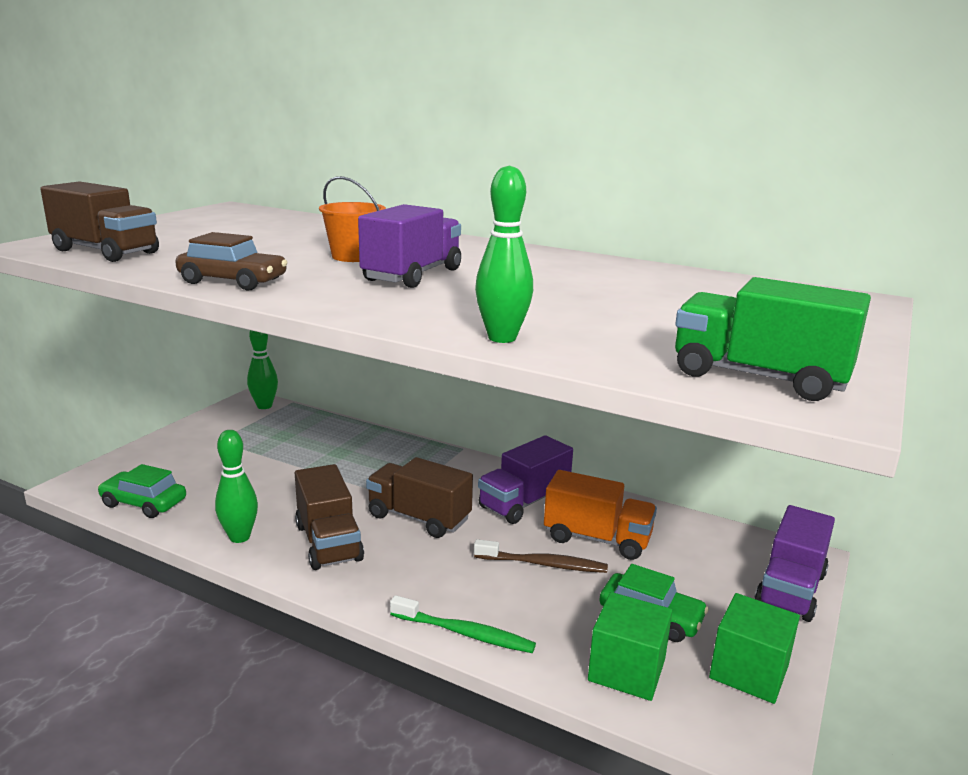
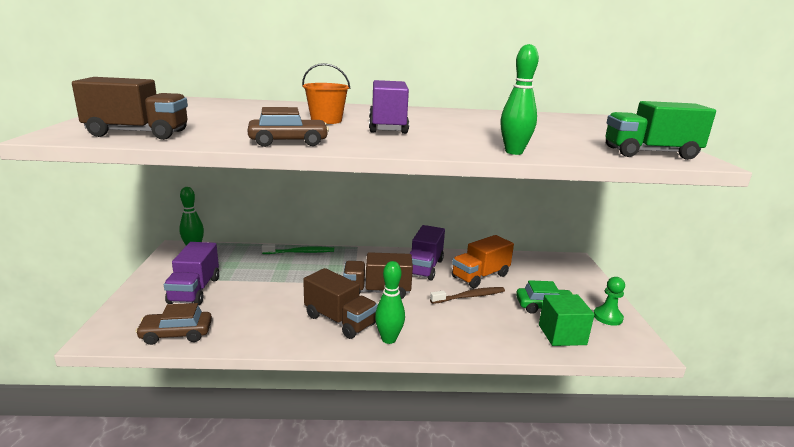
camera: 30 degrees left, 0 degrees up
green car [98,464,186,518] -> brown car [135,303,212,345]
green bowling pin [215,430,258,543] -> green bowling pin moved to [375,261,405,344]
green toothbrush [390,595,536,653] -> green toothbrush moved to [262,244,334,254]
orange truck [544,470,657,560] -> orange truck turned 150 degrees clockwise [452,235,514,288]
green cube [709,593,800,704] -> green pawn [594,277,625,326]
purple truck [755,505,835,622] -> purple truck moved to [164,242,219,305]

